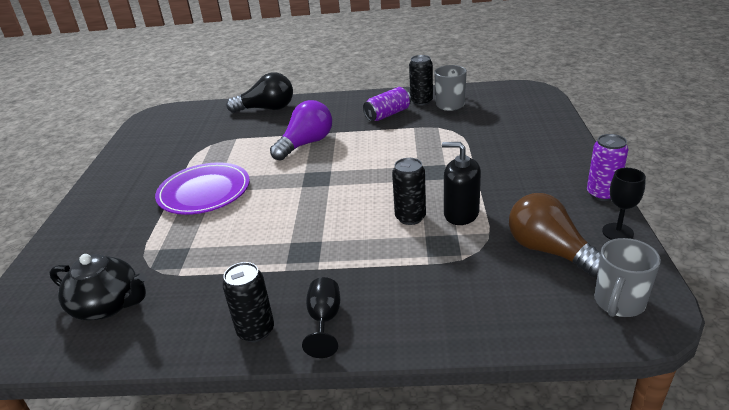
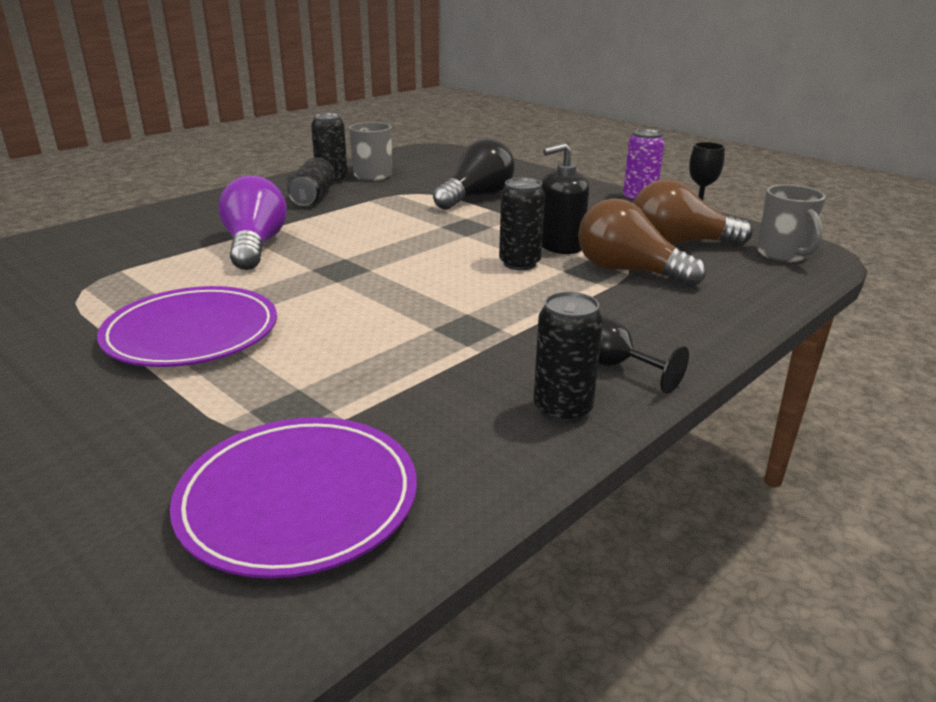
camera: 50 degrees left, 5 degrees down
black teapot [50,254,147,320] -> purple plate [170,417,417,579]
black light bulb [226,72,293,113] -> black light bulb moved to [433,138,515,210]
purple can [363,87,411,121] -> black can [287,157,335,206]
none -> brown light bulb [578,198,706,287]

